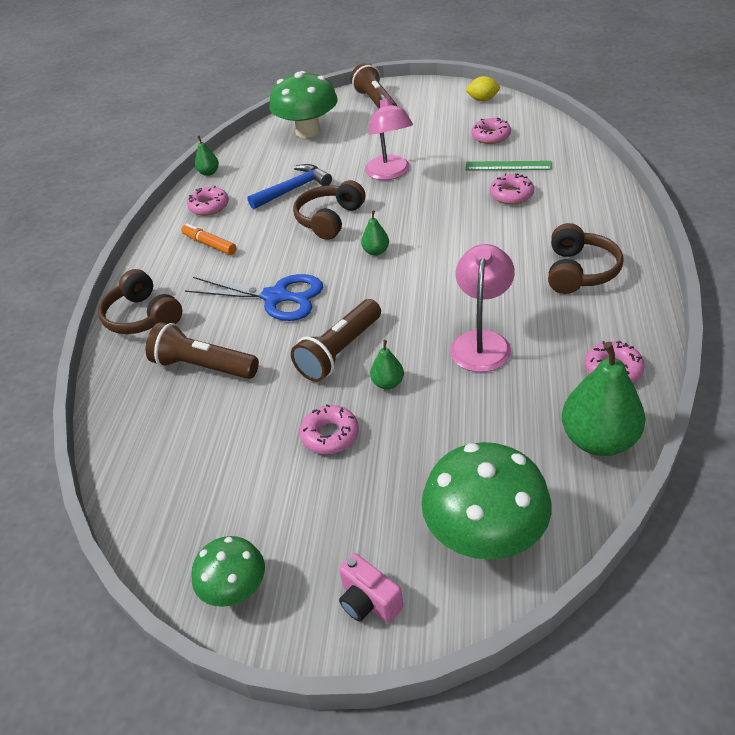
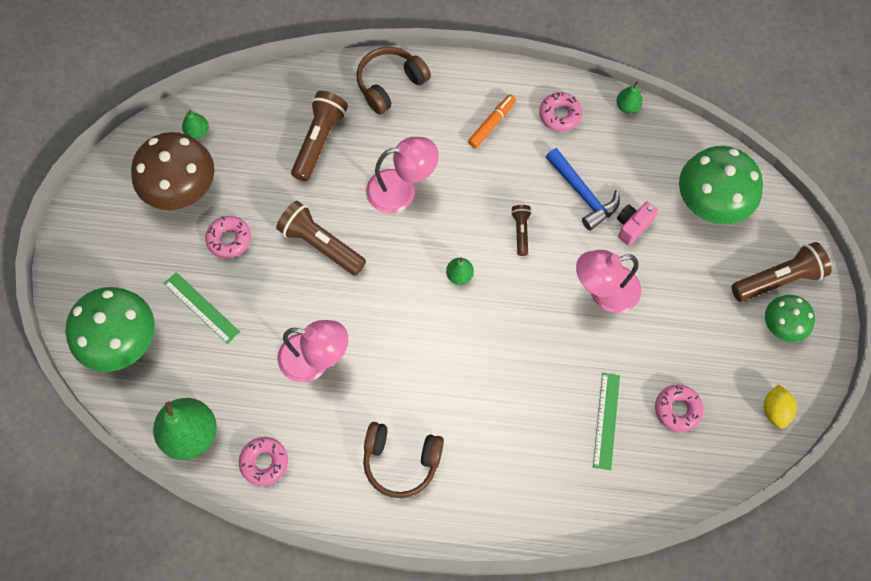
camera: 85 degrees right, 25 degrees up
blue scissors [185,274,323,321] -> pink lamp [366,137,439,213]
green mushroom [191,536,265,607] -> green mushroom moved to [765,295,815,342]
brown headphones [293,180,366,240] -> brown flashlight [511,205,532,256]
pink camera [339,553,403,623] -> pink camera moved to [617,202,658,246]
green pear [370,340,404,390] -> green pear moved to [182,110,209,139]
pink donut [490,173,534,204] -> none
none -> brown mushroom [131,132,214,210]
none -> green ruler [164,272,240,344]

